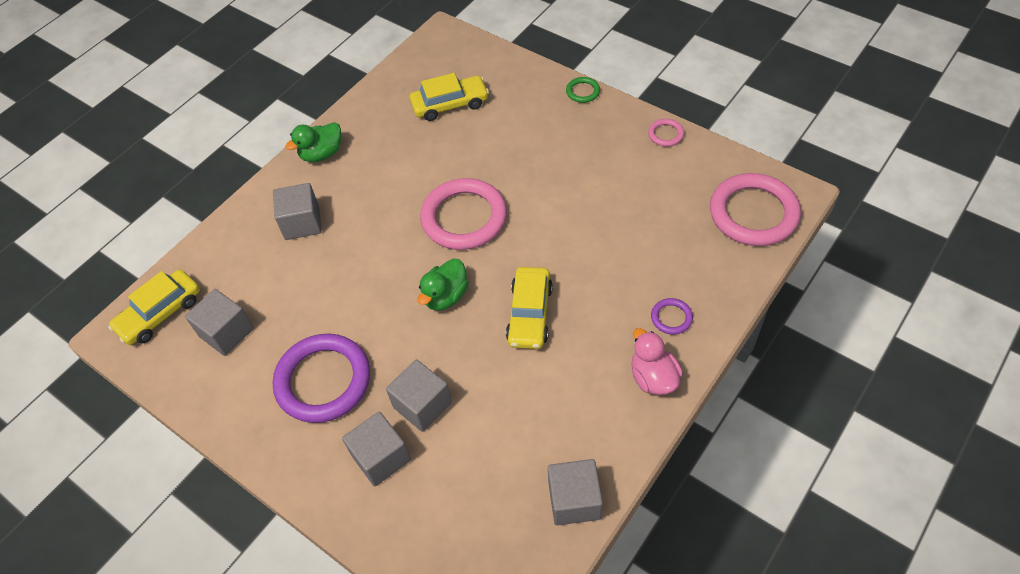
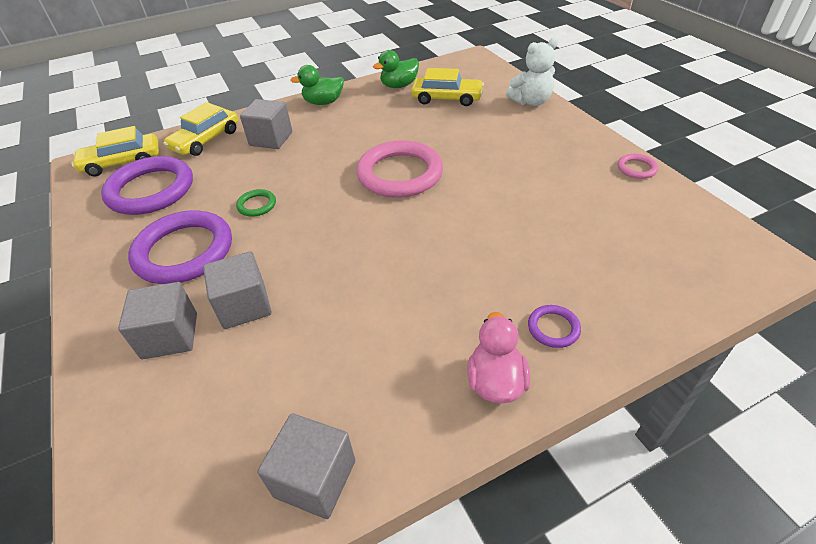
camera: 25 degrees right, 10 degrees down
grey cube [185,289,254,356] -> purple ring [101,156,193,215]
green duck [418,259,469,311] -> green duck moved to [373,50,419,88]
yellow car [506,267,553,349] -> yellow car moved to [163,102,239,156]
green ring [566,77,600,103] -> green ring moved to [236,189,276,217]
pink ring [710,173,801,246] -> none
none -> white teddy bear [506,38,558,106]

